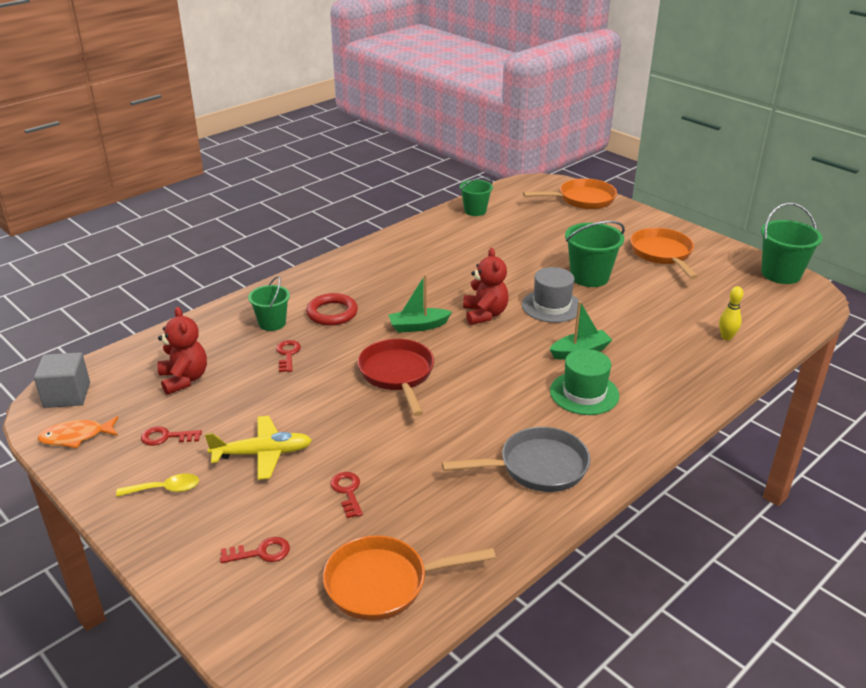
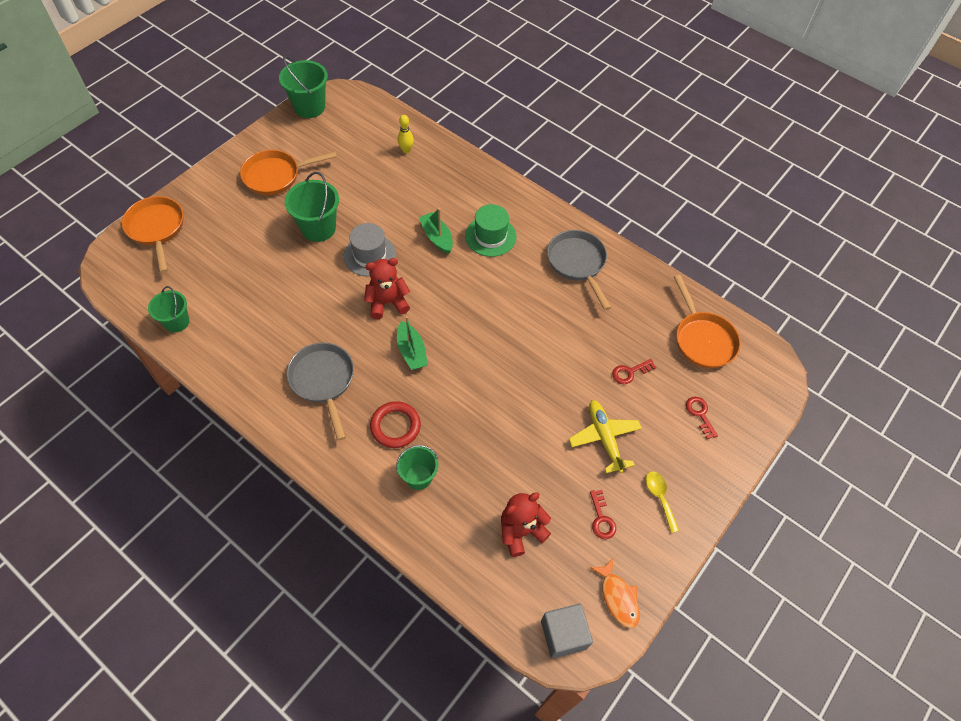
camera: 100 degrees left, 25 degrees up
red key [276,340,301,372] -> none
red pan [358,339,434,416] -> none
none -> grey pan [287,342,354,441]

